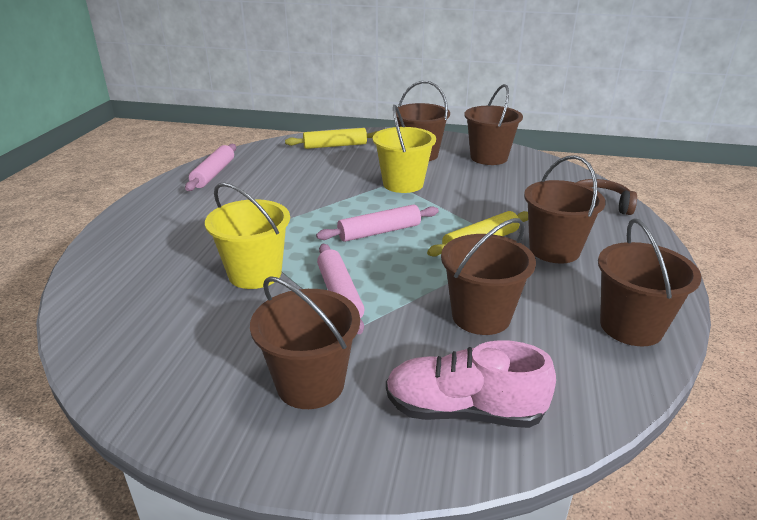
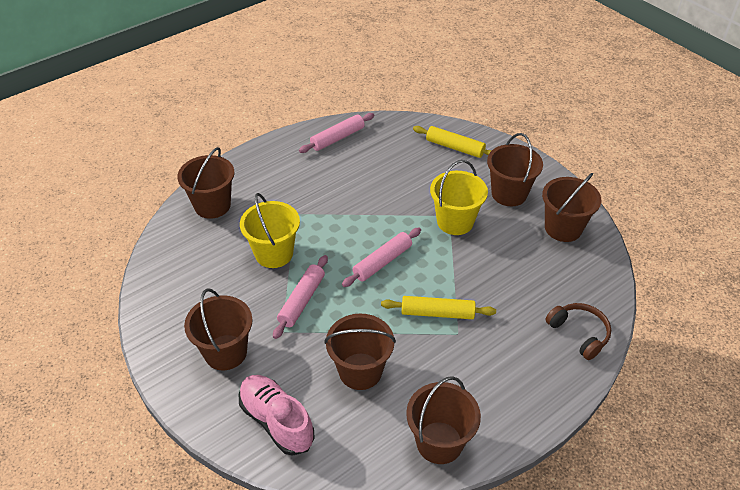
camera: 40 degrees right, 15 degrees up
pink rolling pin [316,205,439,242] -> pink rolling pin turned 60 degrees counterclockwise [342,228,421,287]
brown bucket [524,155,606,264] -> brown bucket moved to [177,147,234,219]

